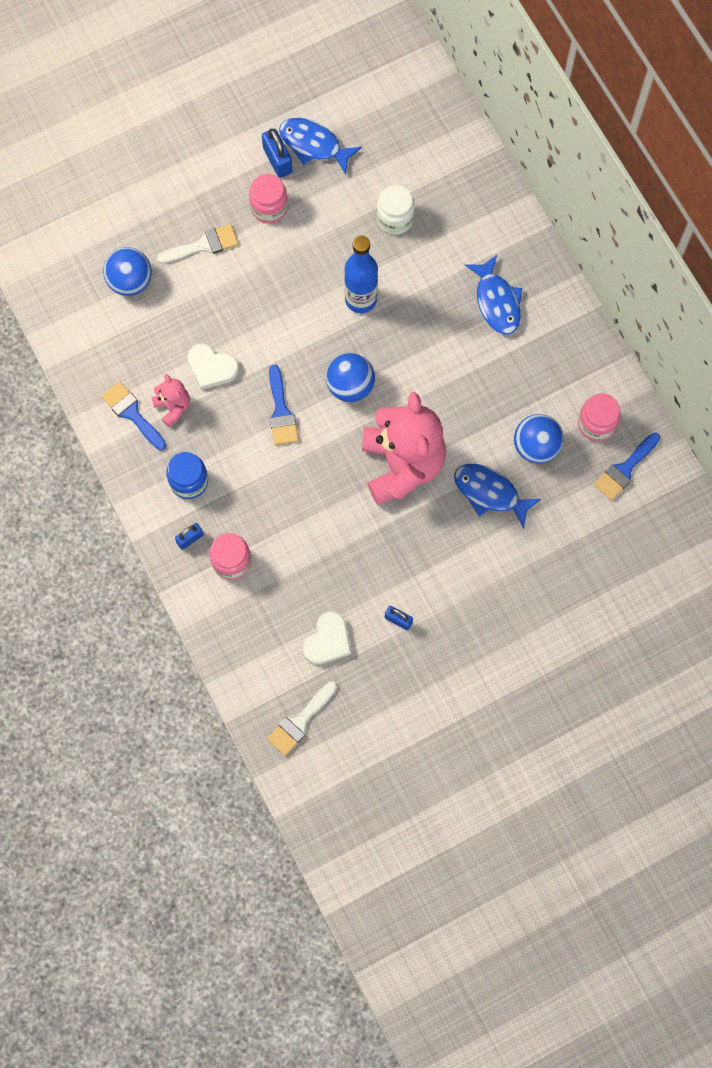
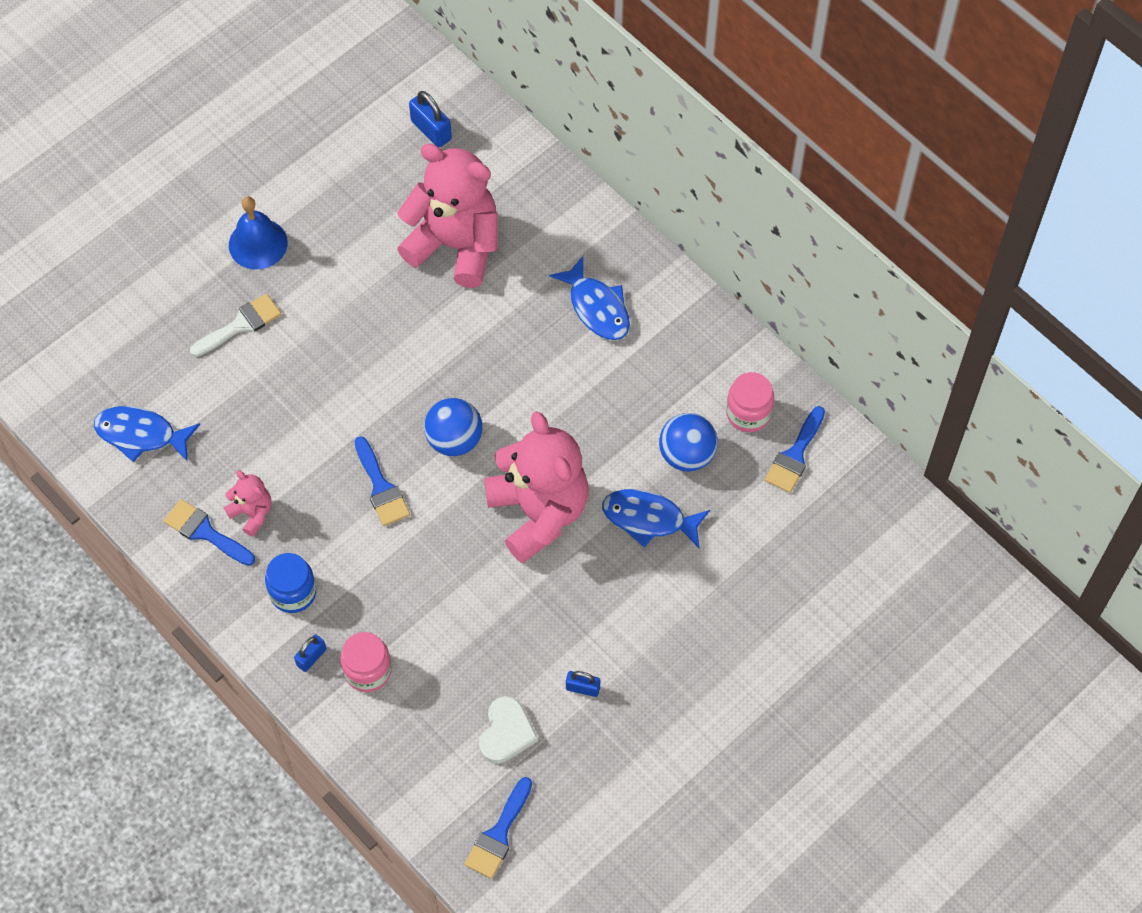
camera: 15 degrees left, 10 degrees down
blue ball [103,247,152,296] -> none
white heart [187,344,239,390] -> none
pink jar [249,174,288,224] -> none
blue padlock [262,129,292,178] -> blue padlock moved to [409,91,452,147]
white brush [267,681,337,756] -> blue brush [465,777,532,879]
blue fish [279,118,362,175] -> blue fish moved to [94,406,200,462]
blue bottle [344,236,378,313] -> none
white jar [377,185,415,235] -> pink teddy bear [397,144,498,288]
none -> blue bell [229,196,288,269]

